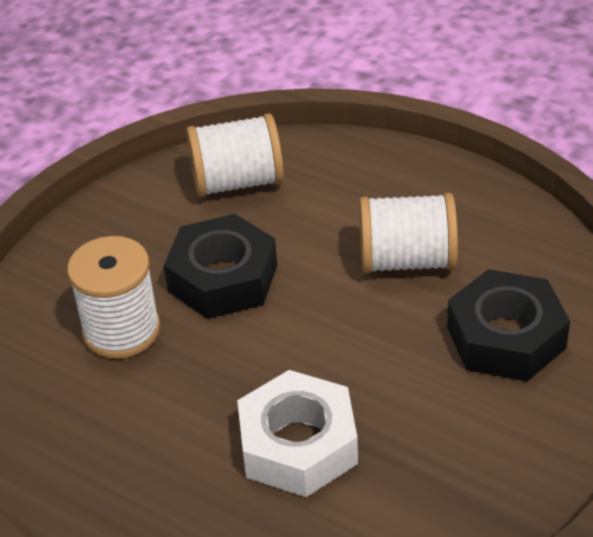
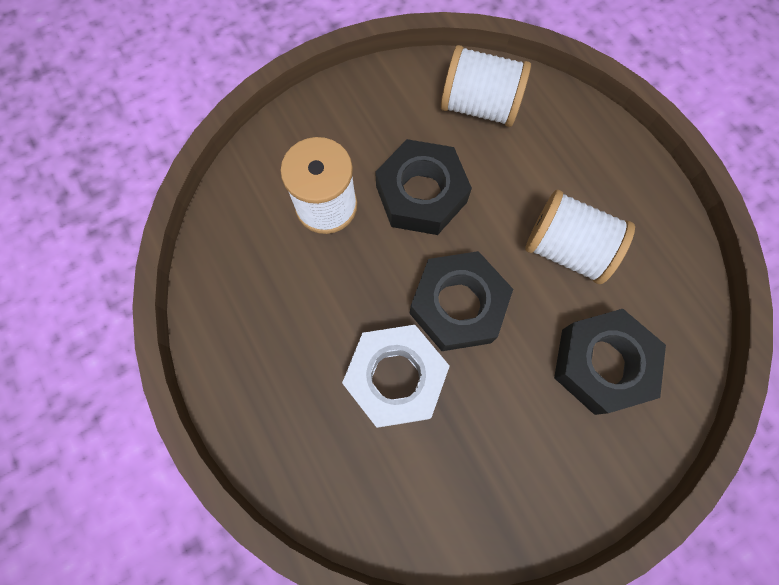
camera: 25 degrees right, 30 degrees up
none -> black nut [409,251,513,351]

